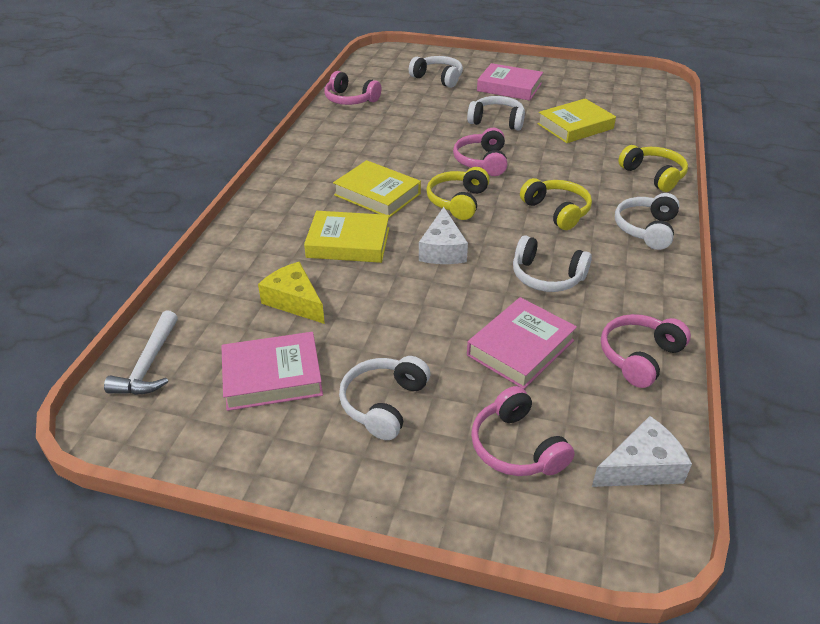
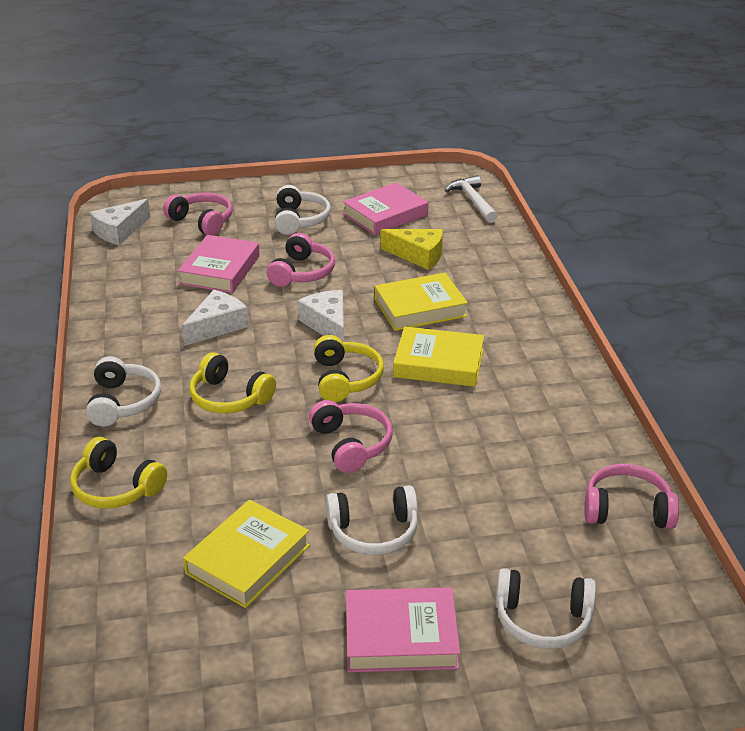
camera: 155 degrees right, 5 degrees down
white headphones [513,235,592,292] -> white cheese [182,290,249,346]
pink headphones [601,314,691,388] -> pink headphones moved to [267,233,335,287]

